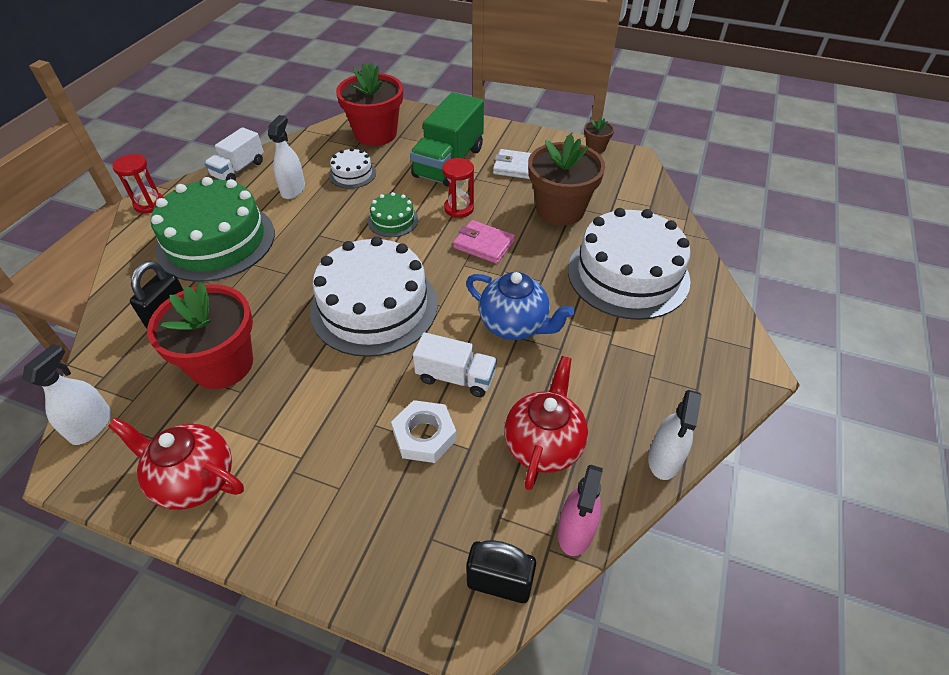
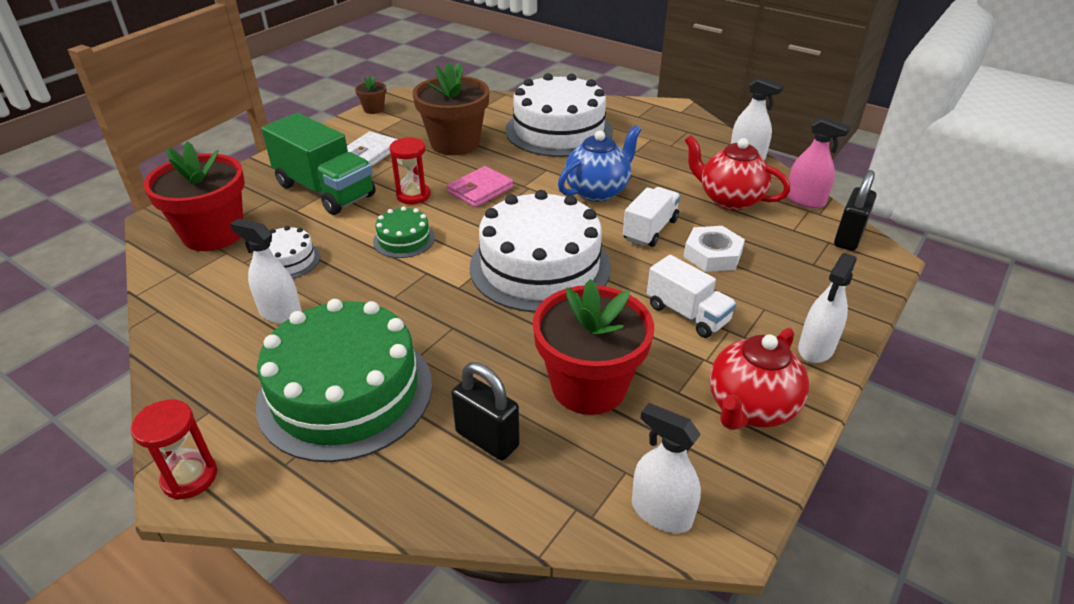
camera: 75 degrees left, 10 degrees down
white truck [204,127,264,181] -> white truck moved to [647,255,737,338]
none -> white spray bottle [798,253,857,363]

